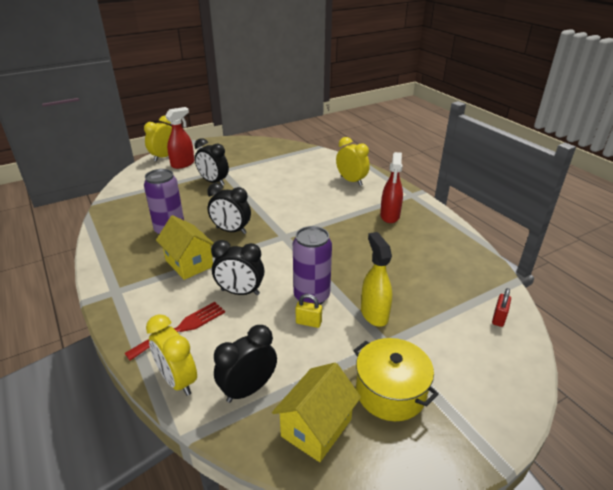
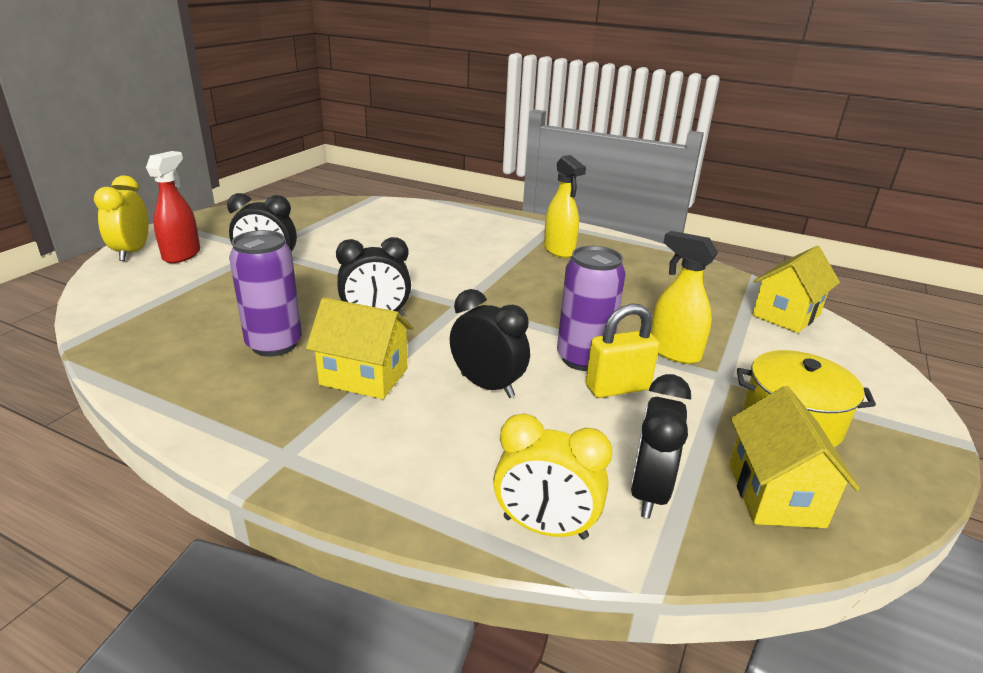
camera: 35 degrees left, 5 degrees down
red fork [124,302,225,360] -> none
black clock [211,240,264,295] -> black clock turned 120 degrees counterclockwise [450,289,530,398]
yellow padlock [296,294,322,328] -> yellow padlock [586,303,660,398], size x1.67
yellow clock [336,137,370,186] -> none
red spray bottle [380,152,403,223] -> yellow spray bottle [544,155,586,258]
red padlock [492,288,511,327] -> yellow house [752,246,840,333]

